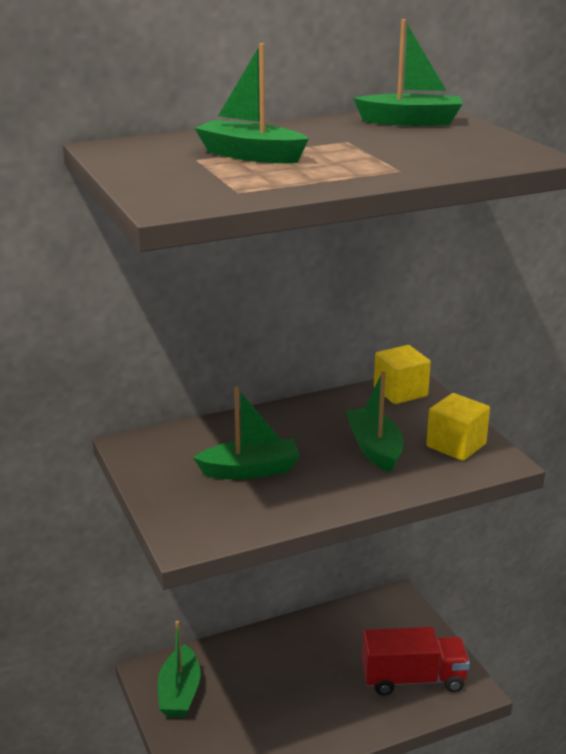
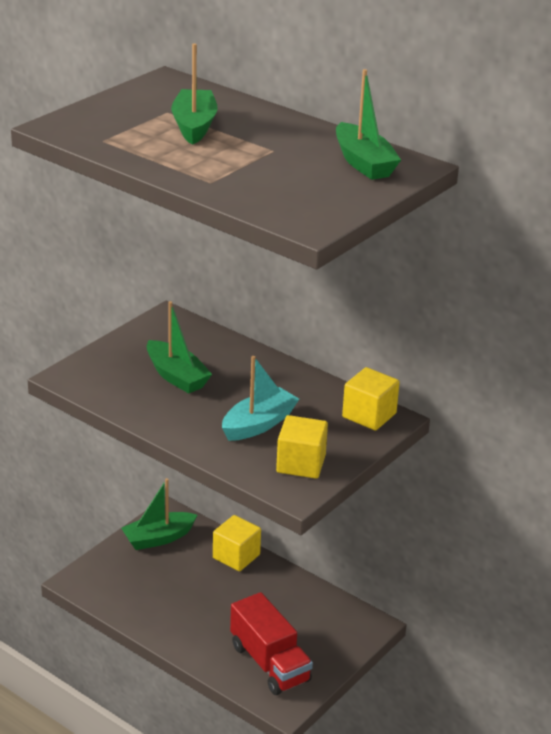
camera: 60 degrees right, 5 degrees up
green boat [346,371,403,472] -> turquoise boat [222,356,299,441]
none -> yellow cube [213,515,261,571]

